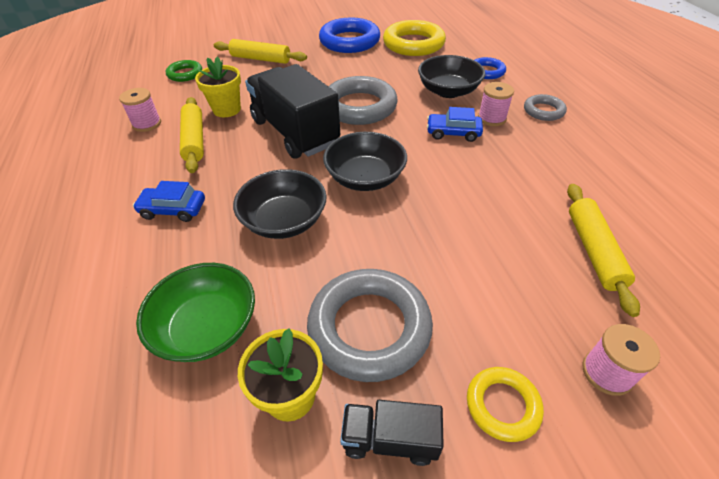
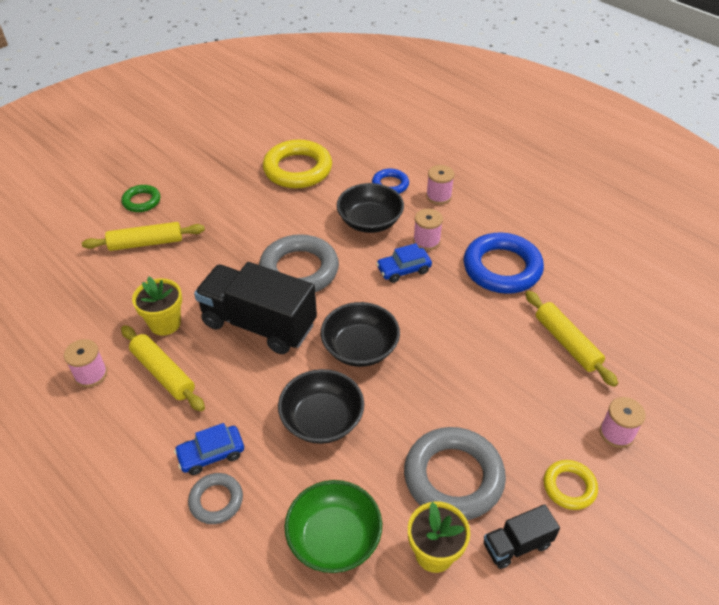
camera: 30 degrees left, 0 degrees up
green ring [166,60,202,82] -> green ring moved to [122,185,160,212]
blue ring [319,18,380,53] -> blue ring moved to [464,233,544,294]
grey ring [524,94,567,121] -> grey ring moved to [188,473,243,524]
none -> pink spool [426,165,454,205]

